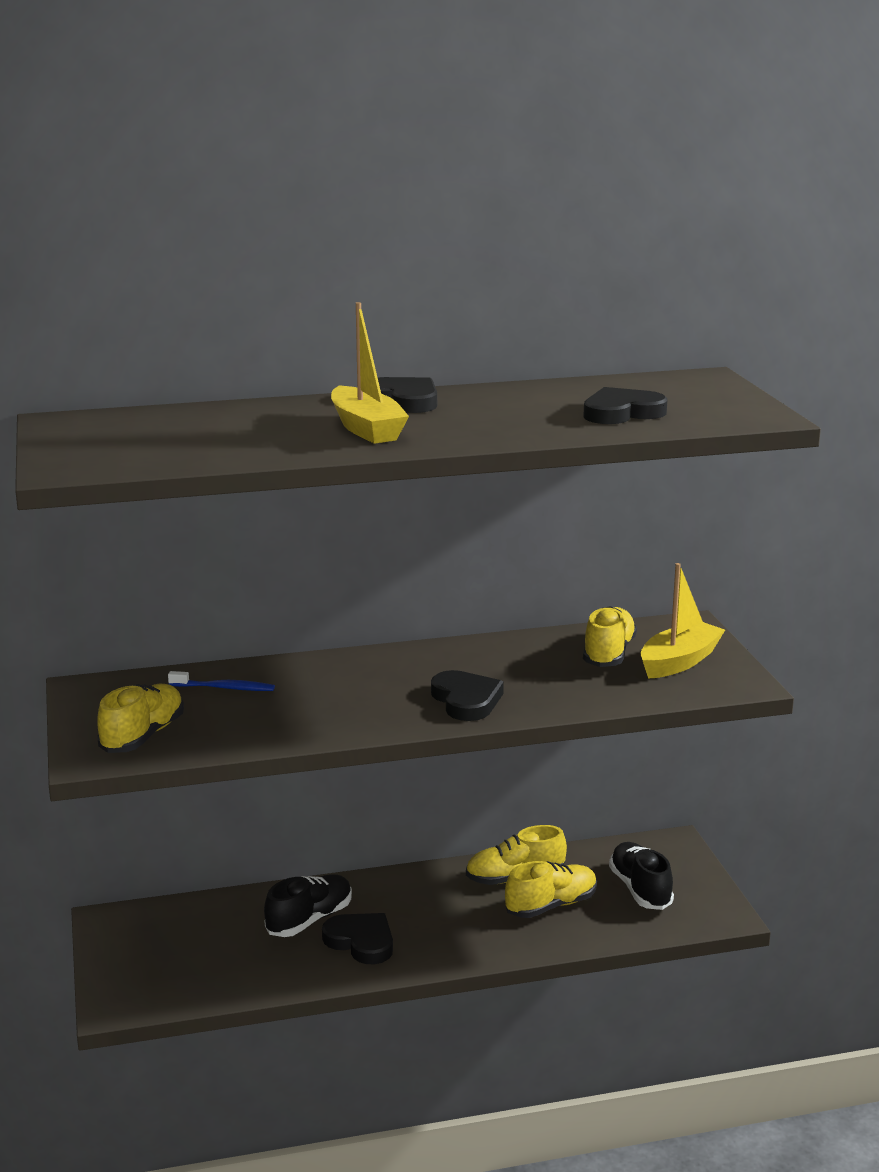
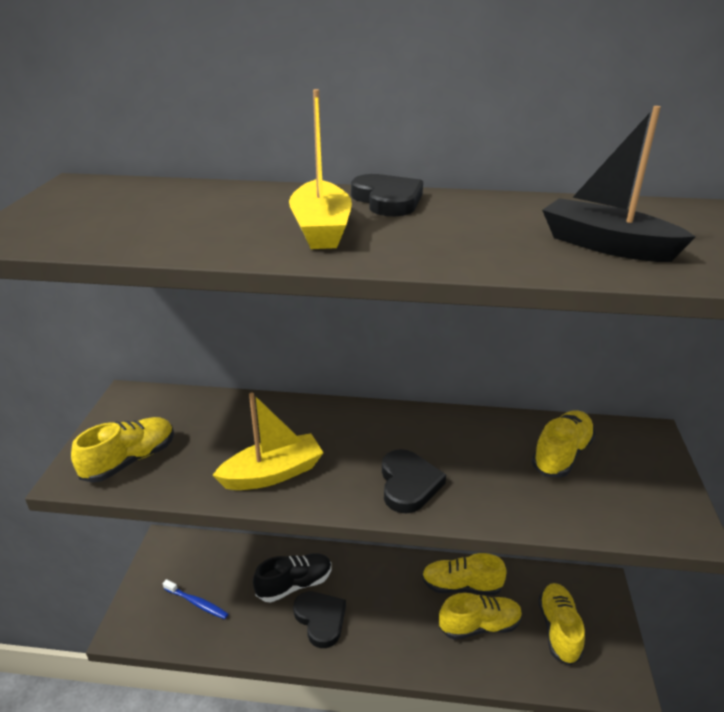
camera: 20 degrees right, 10 degrees up
blue toothbrush [168,671,275,691] -> blue toothbrush moved to [163,579,228,619]
black heart [583,387,667,424] -> black boat [542,106,696,262]
black shoe [609,842,674,910] -> yellow shoe [538,583,585,666]
yellow boat [641,563,725,679] -> yellow boat moved to [213,392,323,490]

